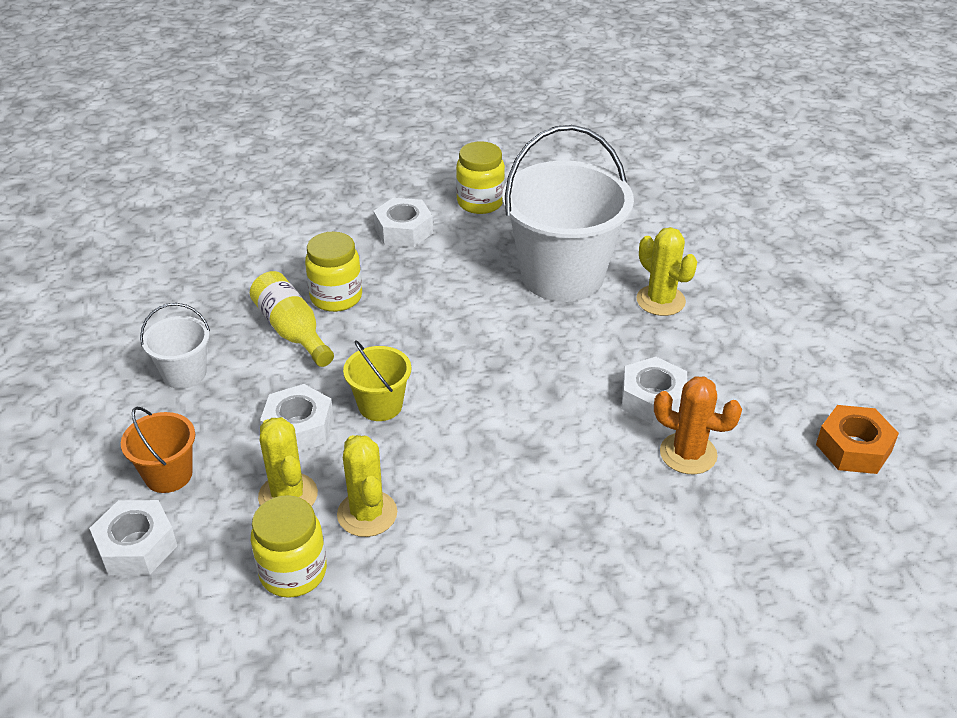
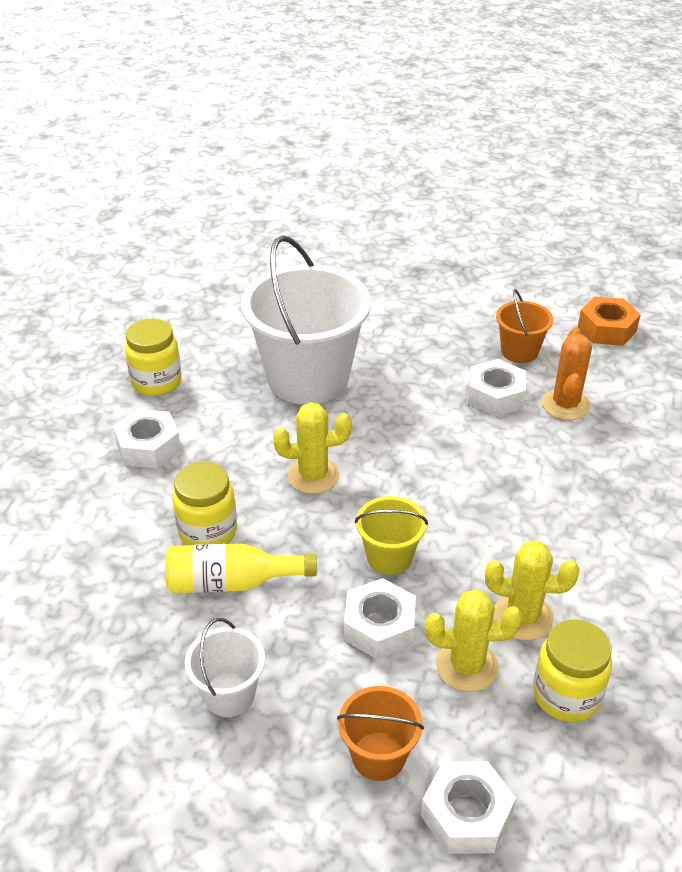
camera: 60 degrees left, 0 degrees up
yellow cactus [636,227,697,316] -> yellow cactus moved to [273,402,352,494]
orange cactus [654,376,742,474] -> orange cactus turned 45 degrees counterclockwise [542,328,592,420]
none -> orange bucket [496,289,553,363]

